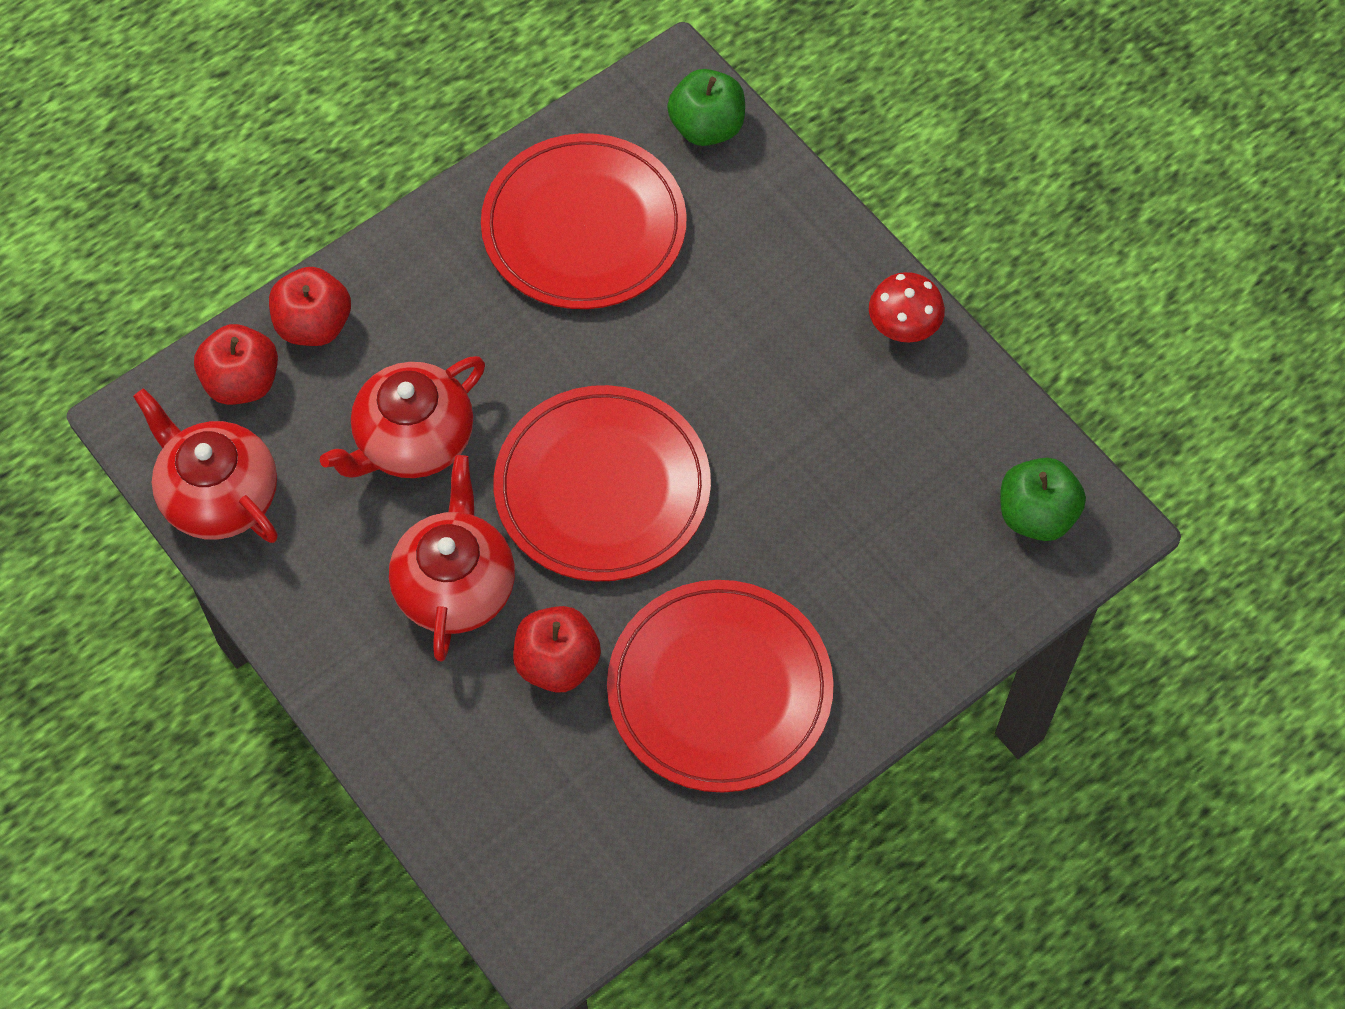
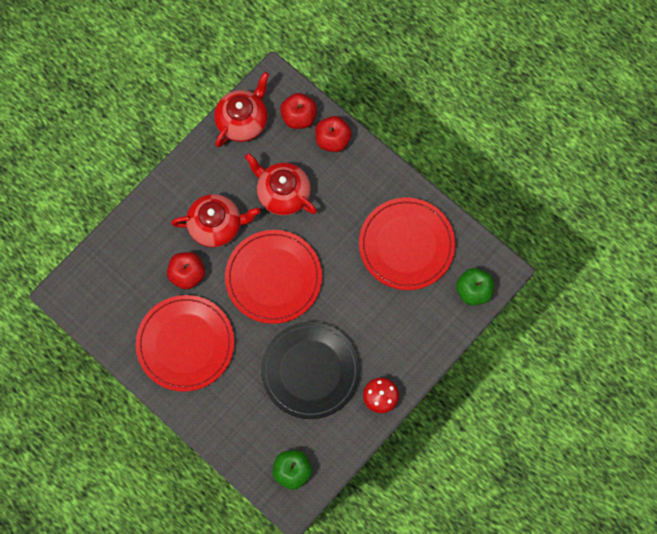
camera: 80 degrees right, 10 degrees up
none -> black plate [261,321,360,419]

